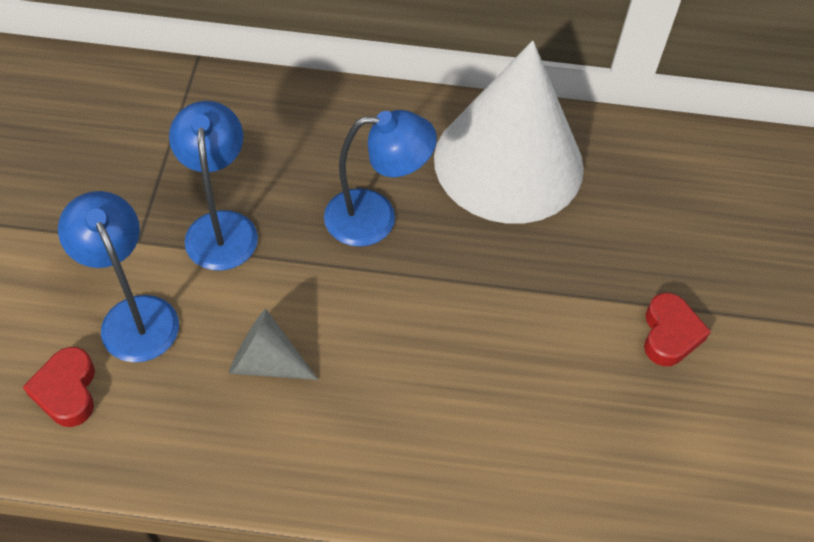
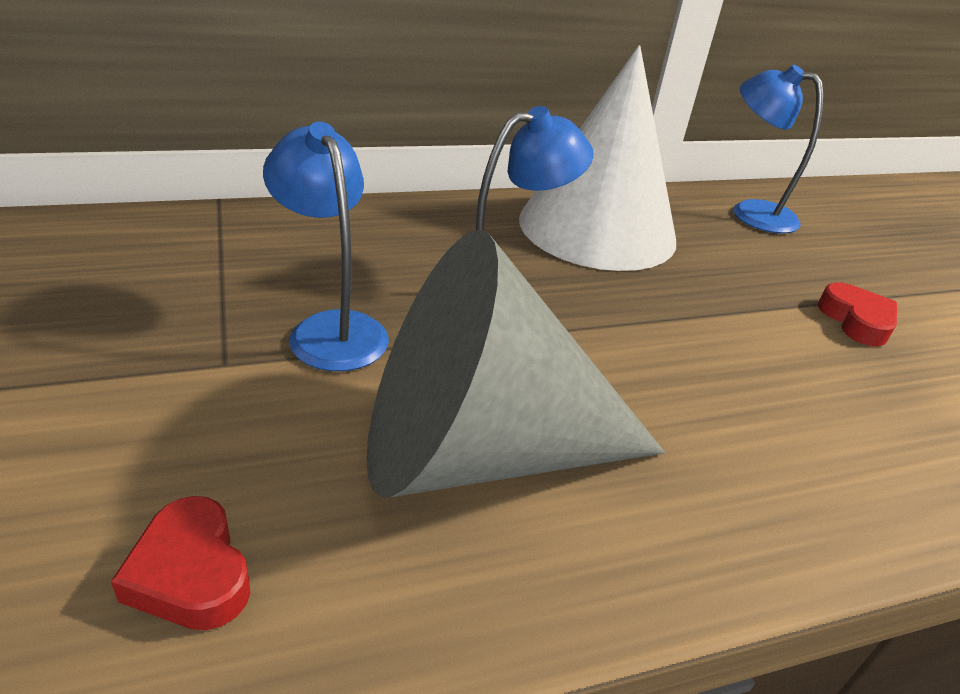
camera: 25 degrees left, 20 degrees down
blue lamp [58,191,179,363] -> blue lamp moved to [733,65,823,233]
grey cone [229,309,318,380] -> grey cone [366,230,665,497], size x2.39

